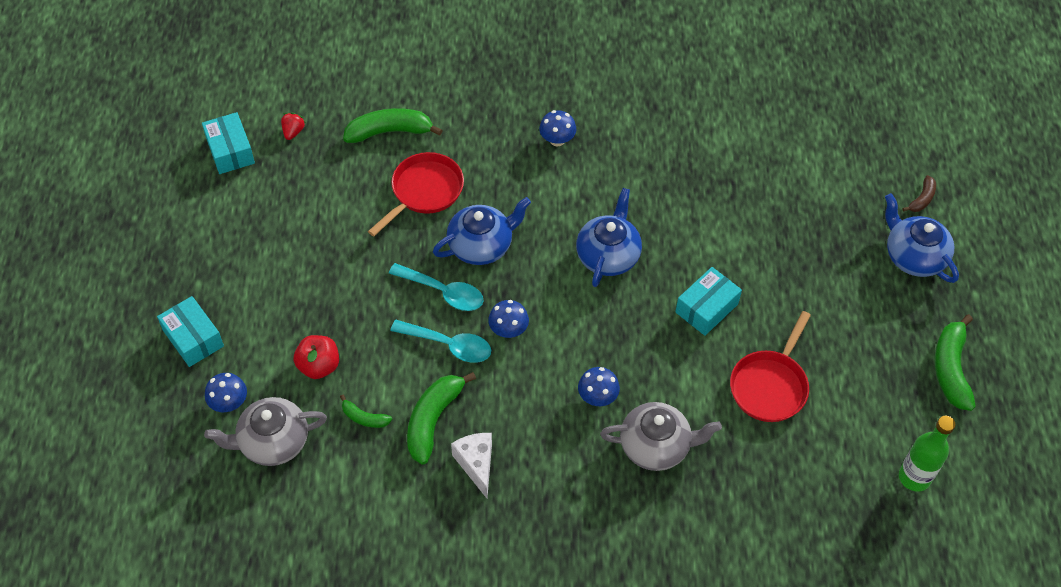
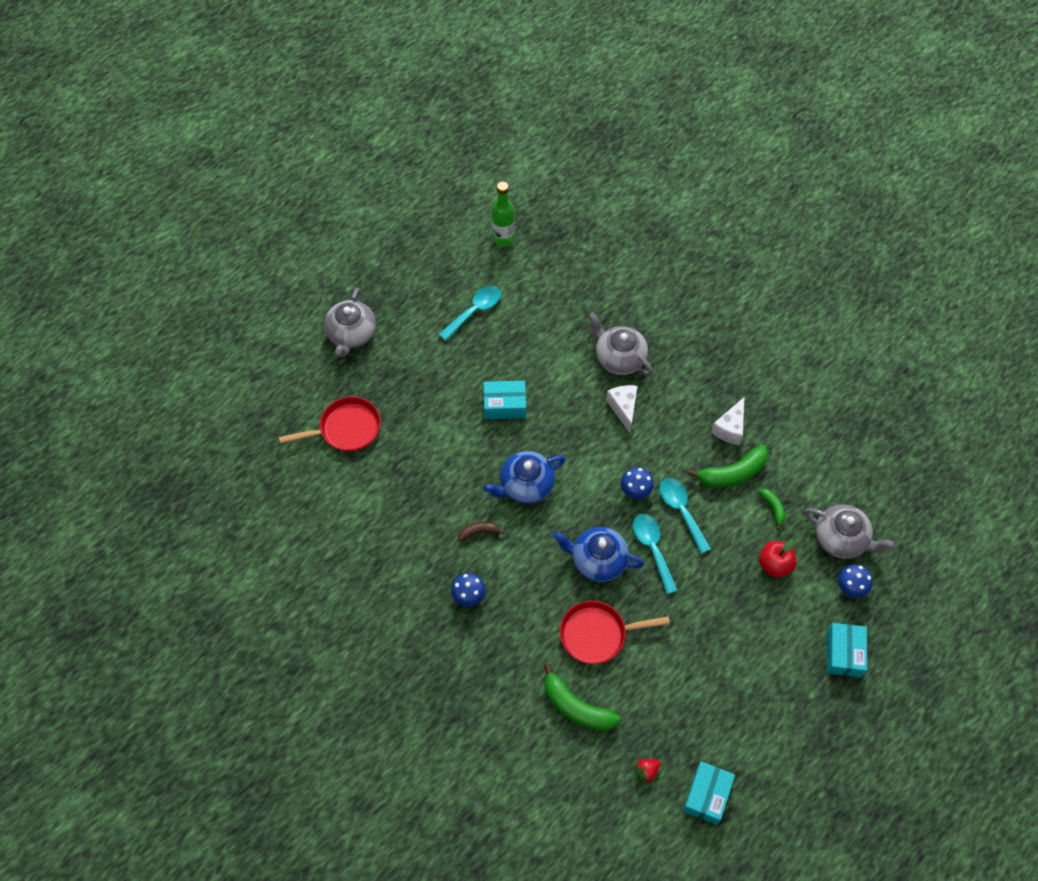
camera: 135 degrees left, 5 degrees up
blue mushroom [578,367,620,406] -> white cheese [606,385,638,433]
red pan [730,311,811,422] -> red pan moved to [279,397,381,452]
blue teapot [885,193,959,283] -> grey teapot [324,288,376,357]
brown banana [903,175,936,212] -> brown banana moved to [458,522,504,541]
green banana [934,314,976,411] -> none
none -> turquoise spoon [439,286,501,341]

